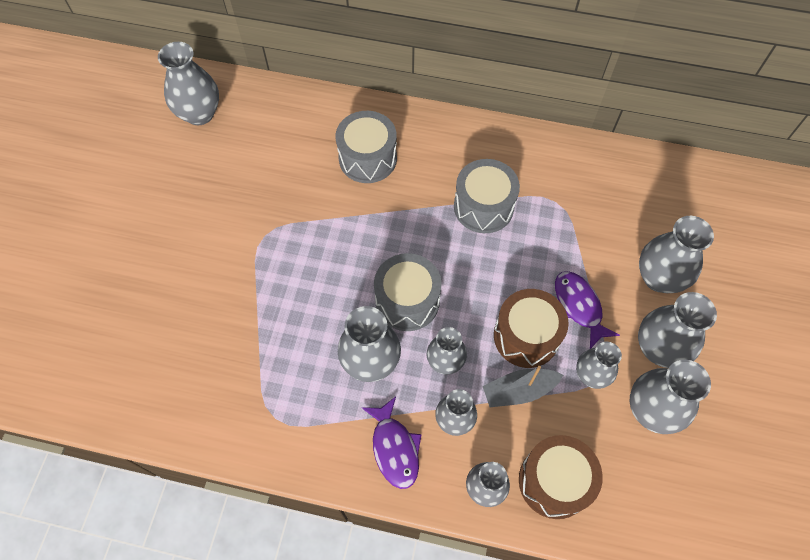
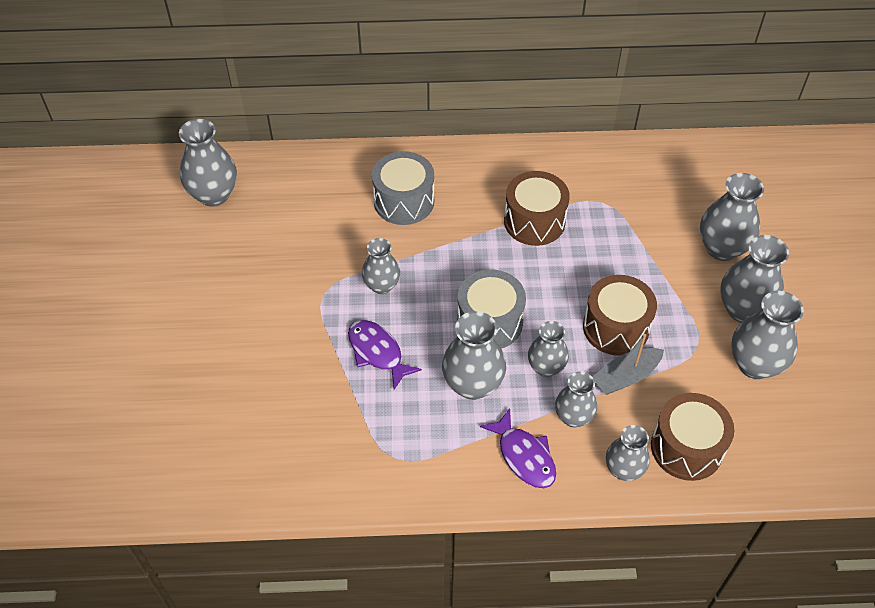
camera: 15 degrees left, 10 degrees down
grey drum [454,159,520,233] -> brown drum [504,171,570,246]
purple fish [555,271,620,349] -> purple fish moved to [348,320,422,390]
grey vase [576,342,622,389] -> grey vase moved to [362,238,400,294]

